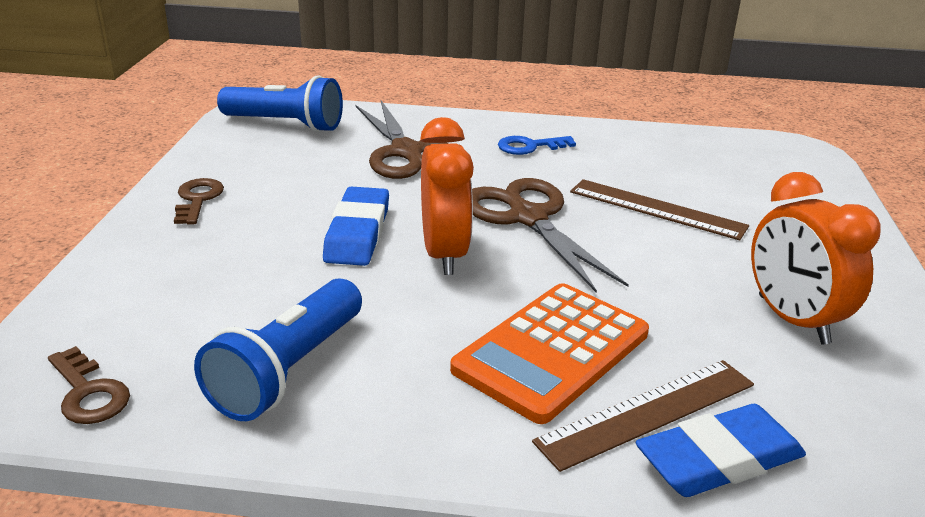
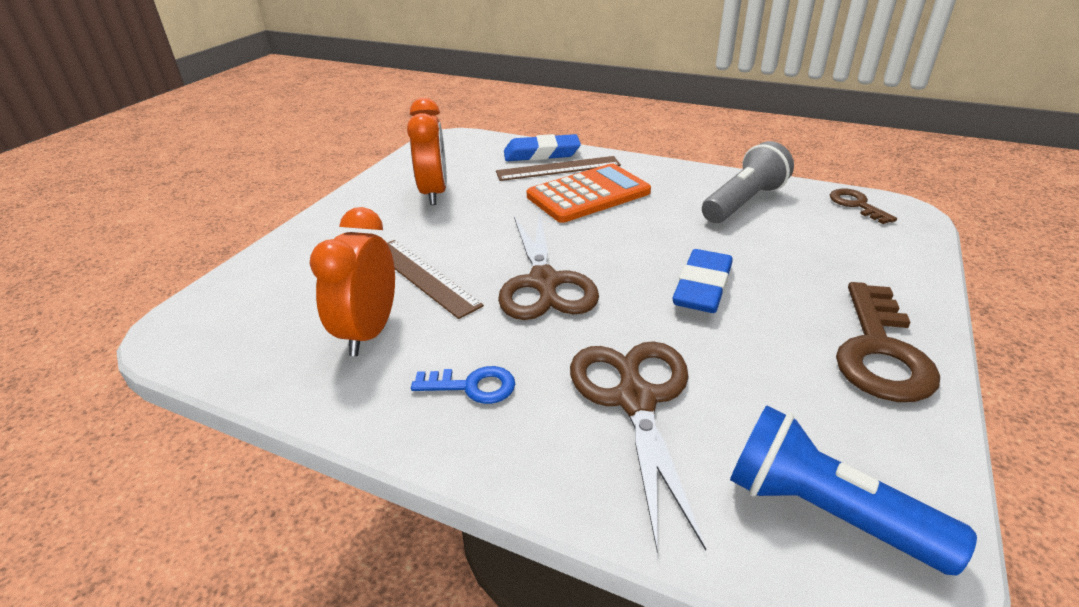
camera: 160 degrees left, 5 degrees up
brown key [174,178,224,225] -> brown key [836,282,940,402], size x1.83
blue flashlight [194,279,362,421] -> grey flashlight [702,141,794,223]
orange clock [420,117,474,275] -> orange clock moved to [310,207,395,356]

